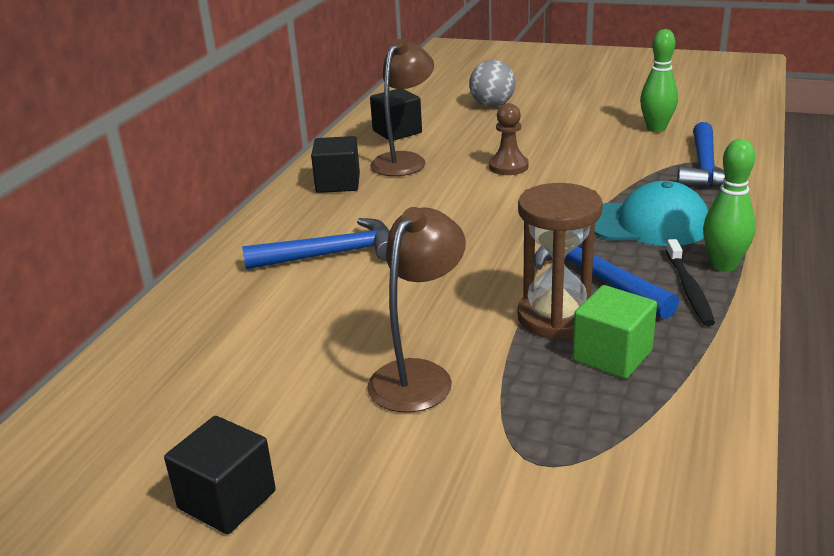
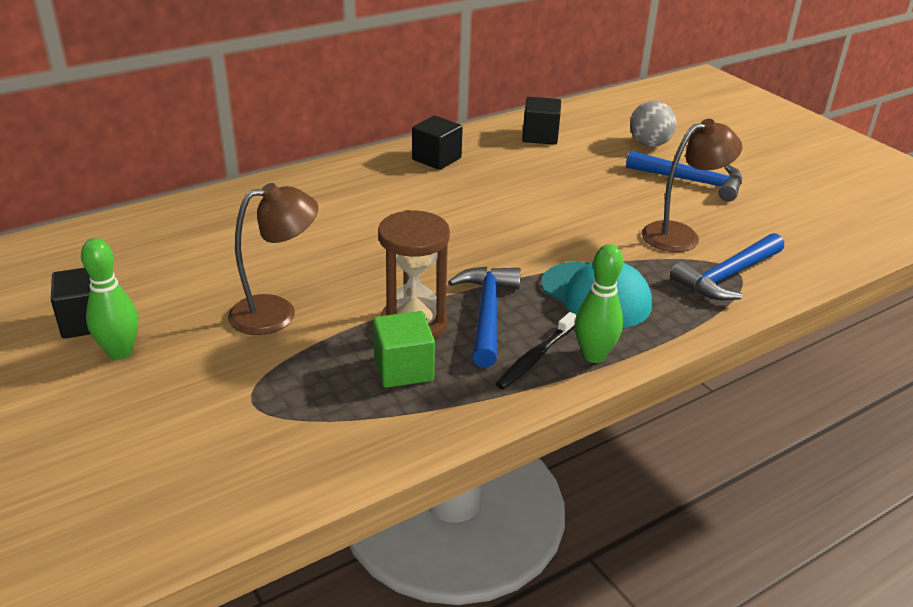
camera: 35 degrees right, 5 degrees up
blue hammer [242,218,390,270] -> blue hammer moved to [626,151,742,201]
brown lamp [370,39,434,176] -> brown lamp moved to [642,119,742,252]
brown pawn [489,103,529,175] -> none
green bowling pin [640,29,678,132] -> green bowling pin moved to [81,238,138,360]

